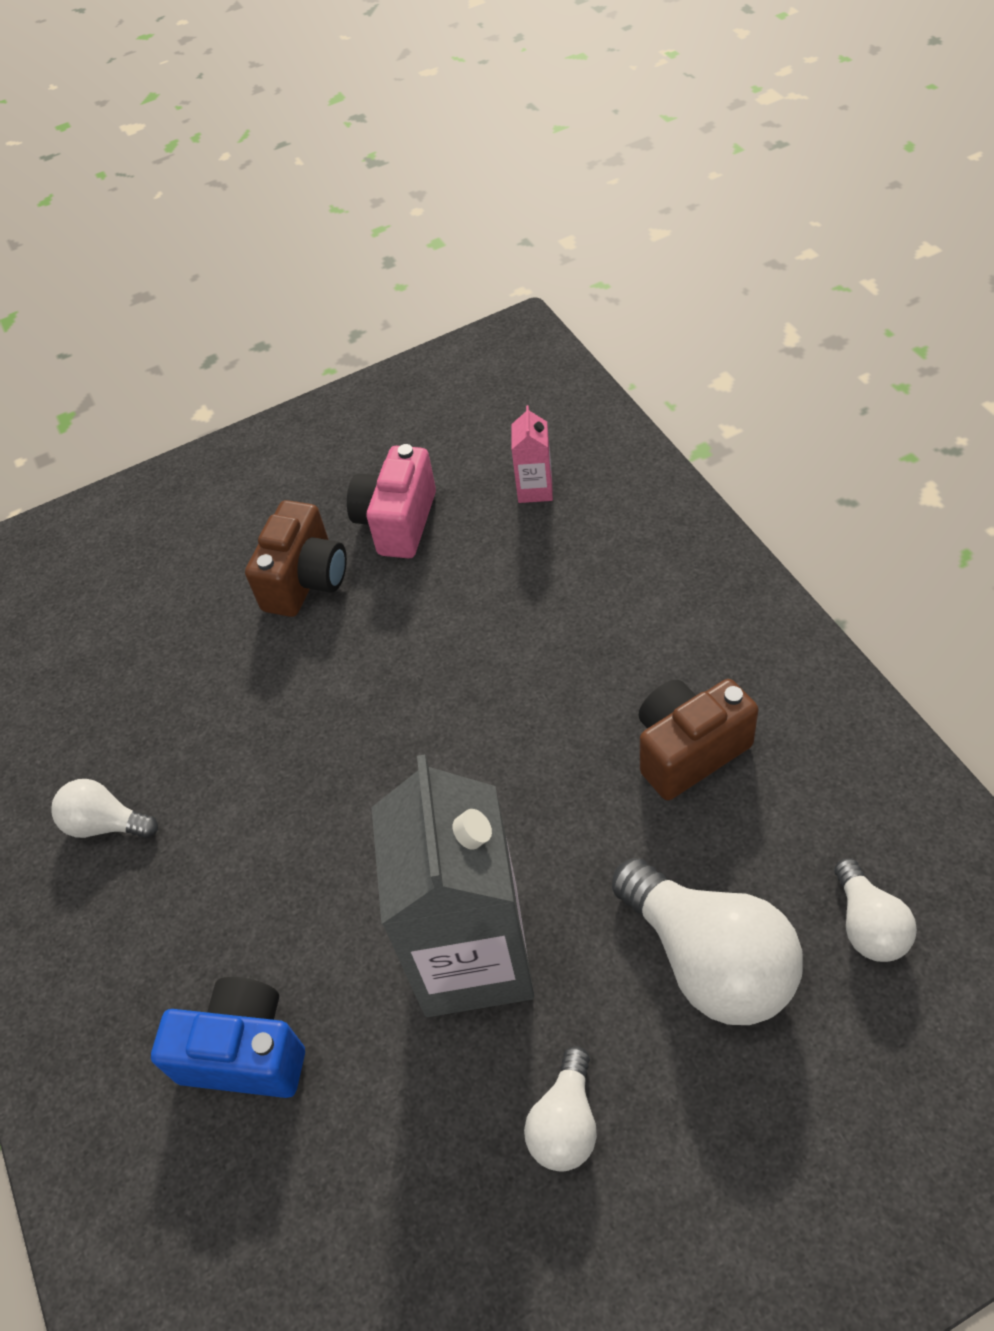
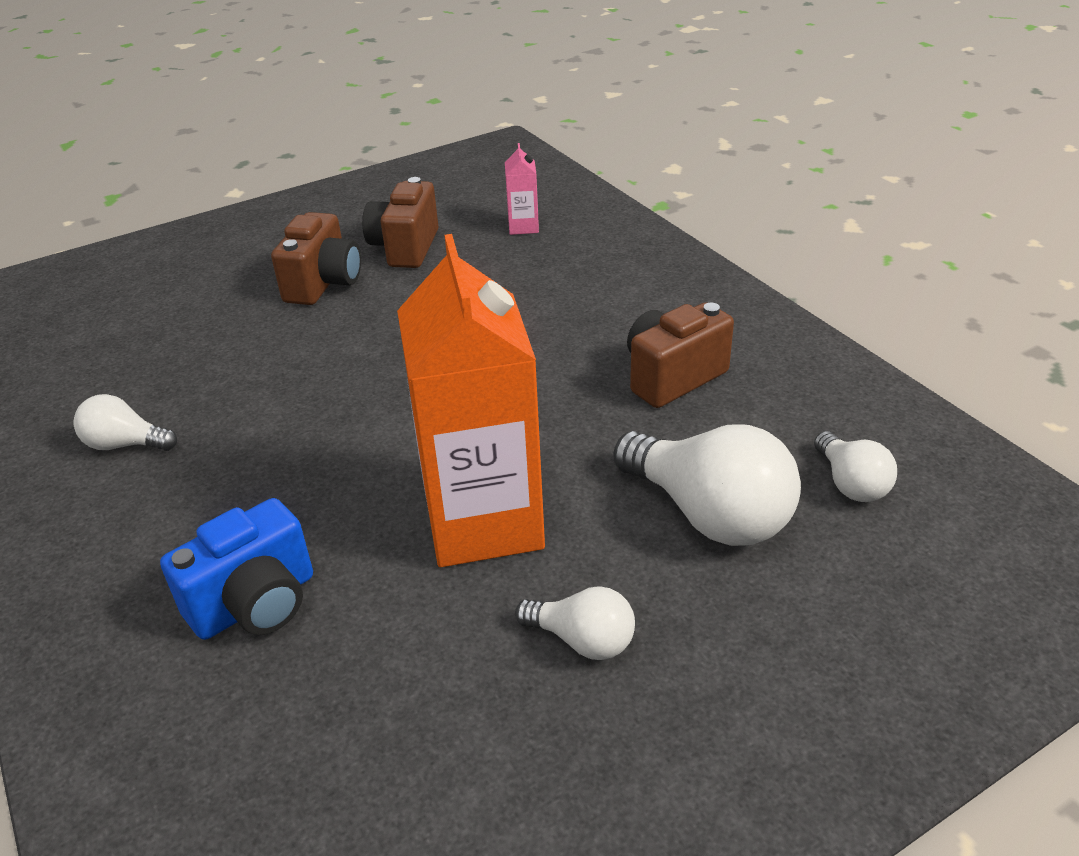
camera: 10 degrees left, 15 degrees down
blue camera [151,977,305,1098] -> blue camera turned 135 degrees clockwise [160,498,313,640]
pink camera [347,444,436,558] -> brown camera [362,177,438,268]
grey carton [371,754,534,1017] -> orange carton [397,234,545,567]
white light bulb [524,1046,597,1172] -> white light bulb turned 75 degrees counterclockwise [515,586,635,660]

